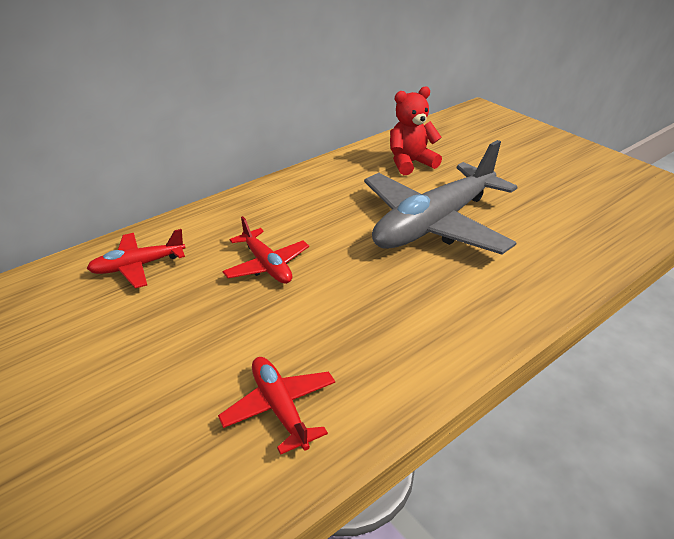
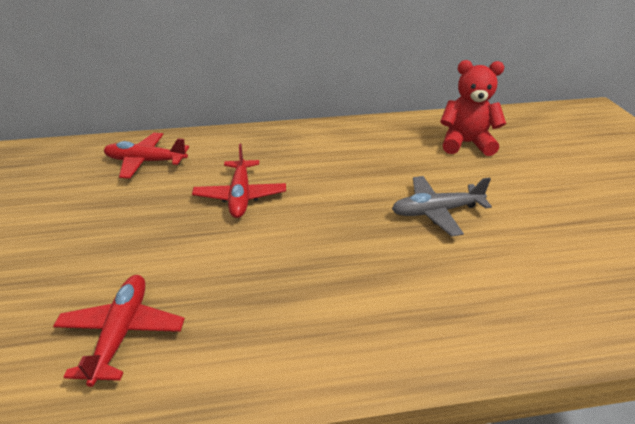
camera: 30 degrees right, 0 degrees up
grey plane [364,140,517,254] -> grey plane [392,176,492,237], size x0.48

